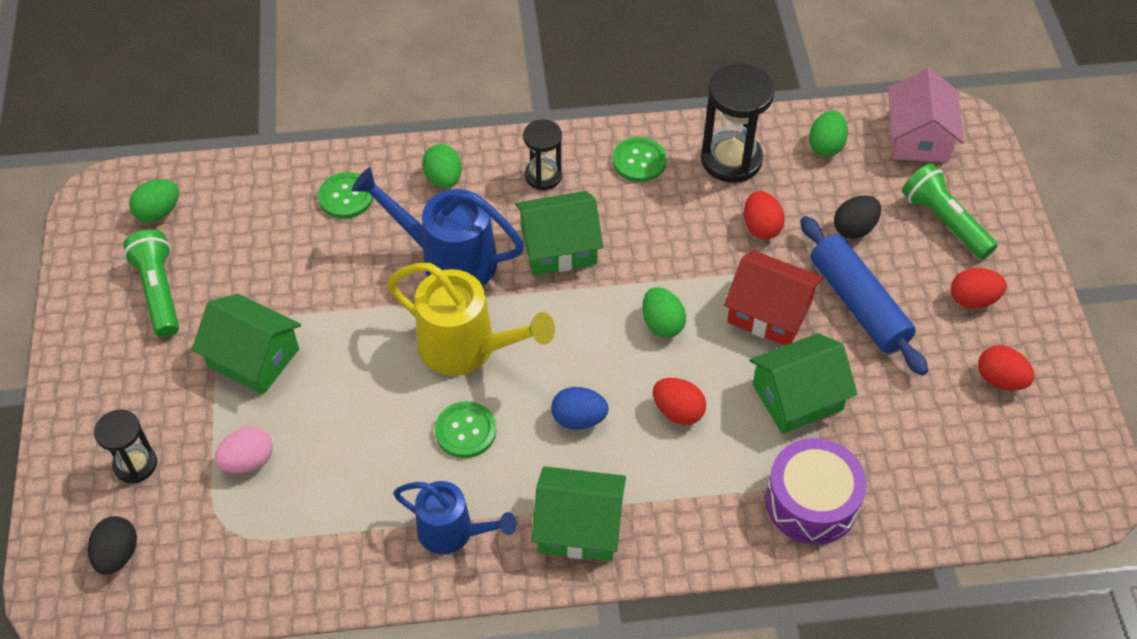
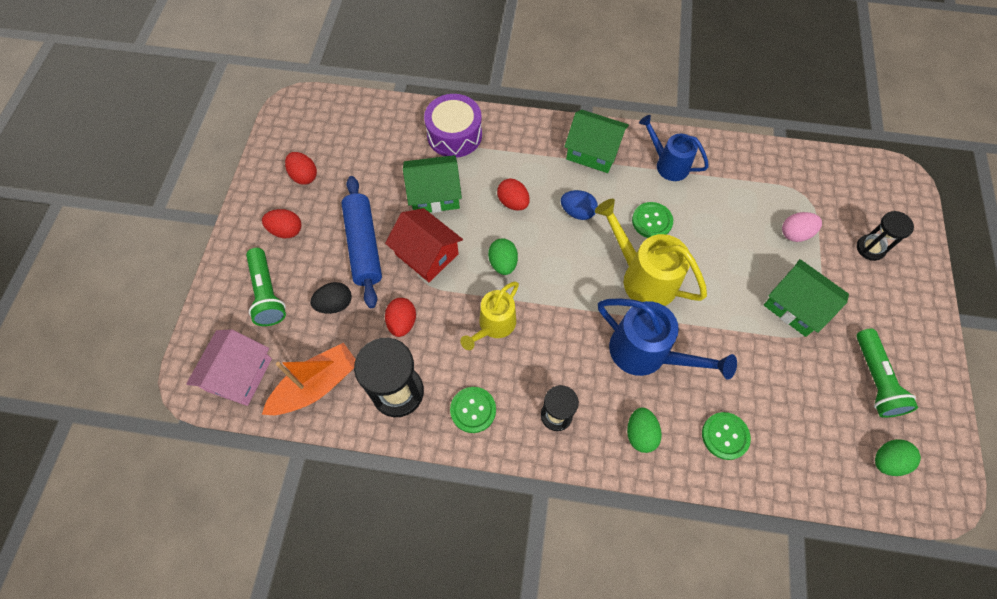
camera: 165 degrees left, 10 degrees up
black egg [88,516,137,574] -> none
green house [515,191,603,276] -> none
green egg [809,111,848,157] -> orange boat [262,343,356,415]
none -> yellow watering can [460,281,519,350]

